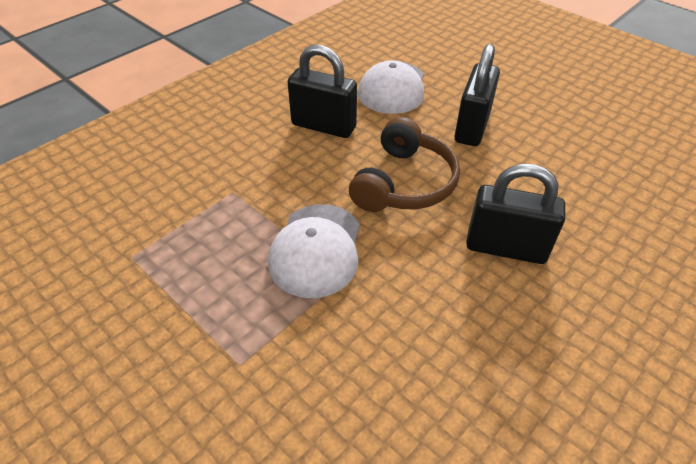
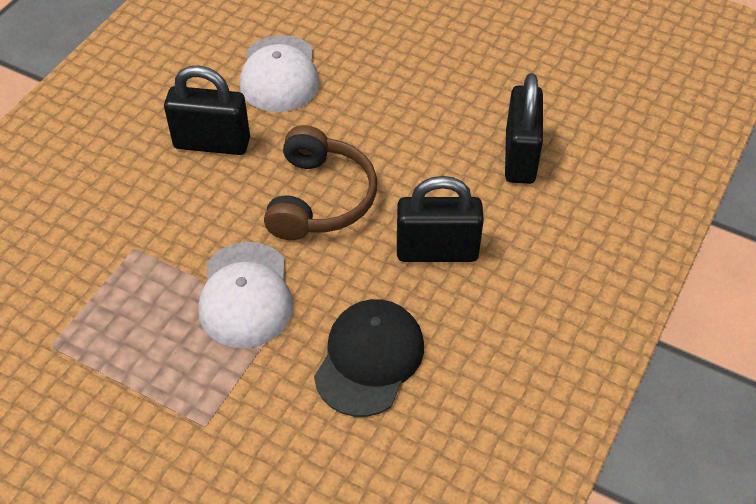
camera: 15 degrees left, 5 degrees up
black padlock [455,44,500,146] -> black padlock moved to [505,73,543,184]
none -> black cap [314,299,424,417]

